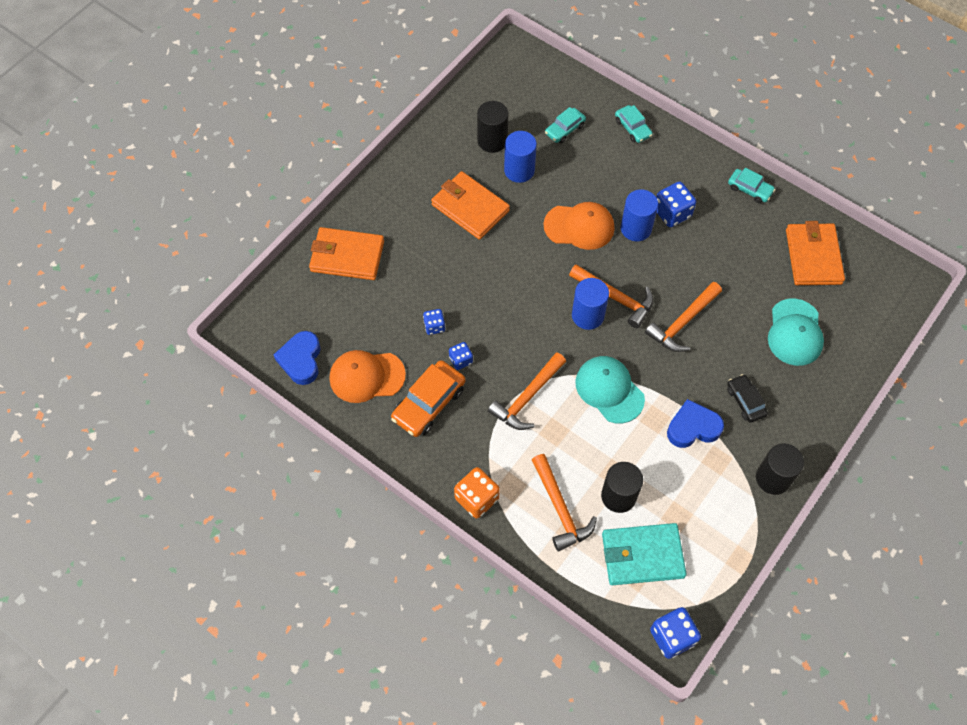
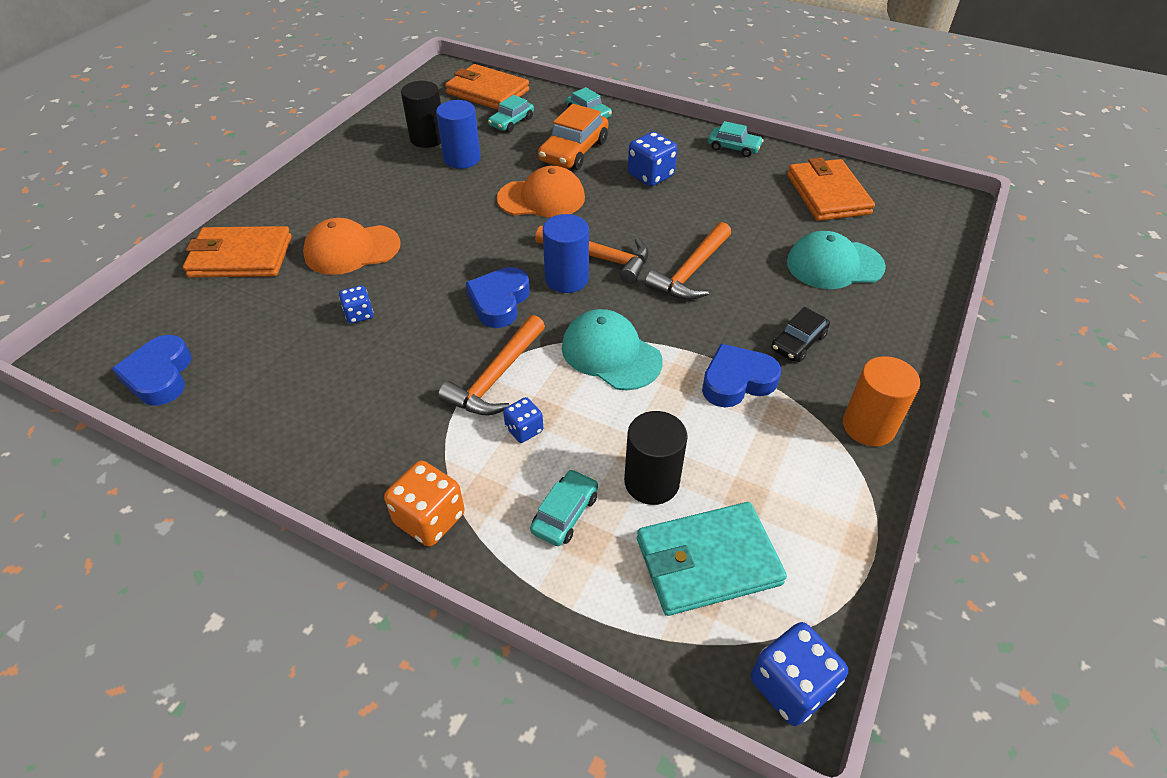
camera: 10 degrees left, 15 degrees down
orange cap [329,350,406,403] -> orange cap moved to [303,218,401,275]
orange car [391,360,466,437] -> orange car moved to [538,104,608,170]
orange wallet [431,171,510,240] -> orange wallet moved to [445,64,529,110]
blue dice [449,342,473,370] -> blue dice moved to [503,397,543,443]
orange hammer [532,454,597,552] -> turquoise car [530,469,598,546]
blue cylinder [621,189,658,241] -> none
black car [727,374,768,423] -> black car turned 105 degrees counterclockwise [771,307,830,362]
black cylinder [756,444,804,495] -> orange cylinder [843,356,920,446]
turquoise cap [768,298,824,366] -> turquoise cap turned 90 degrees clockwise [787,231,886,289]
none -> blue heart [466,267,530,328]

